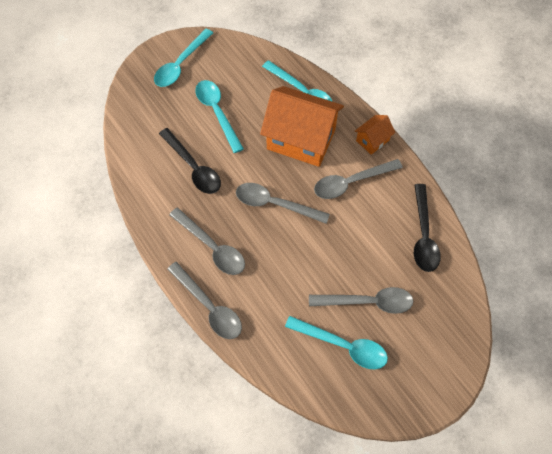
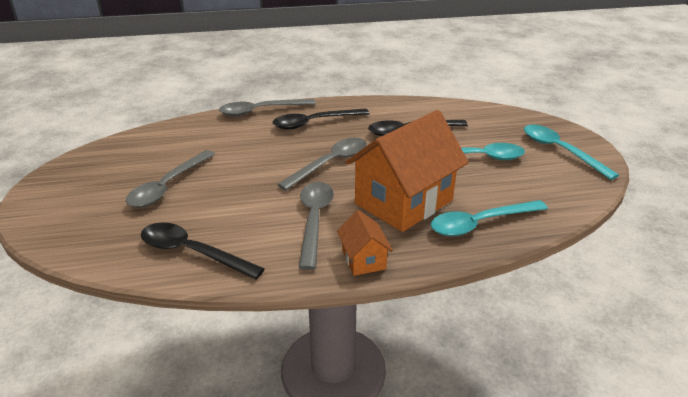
camera: 115 degrees right, 30 degrees down
grey spoon [169,208,245,275] -> black spoon [273,108,370,130]
turquoise spoon [285,316,388,369] -> none

